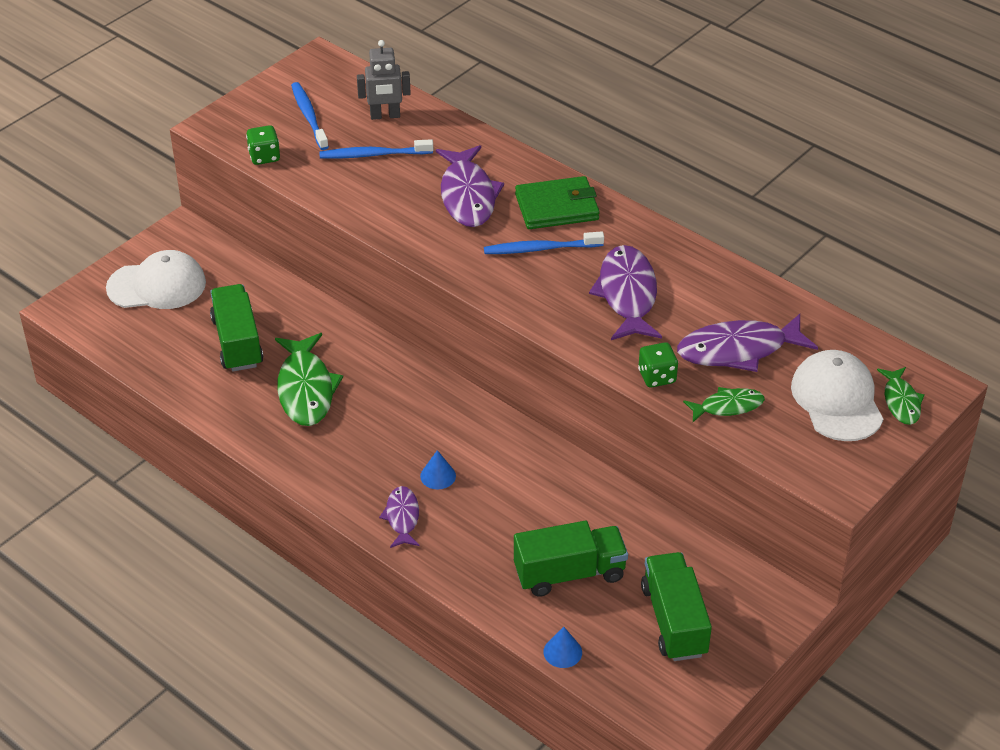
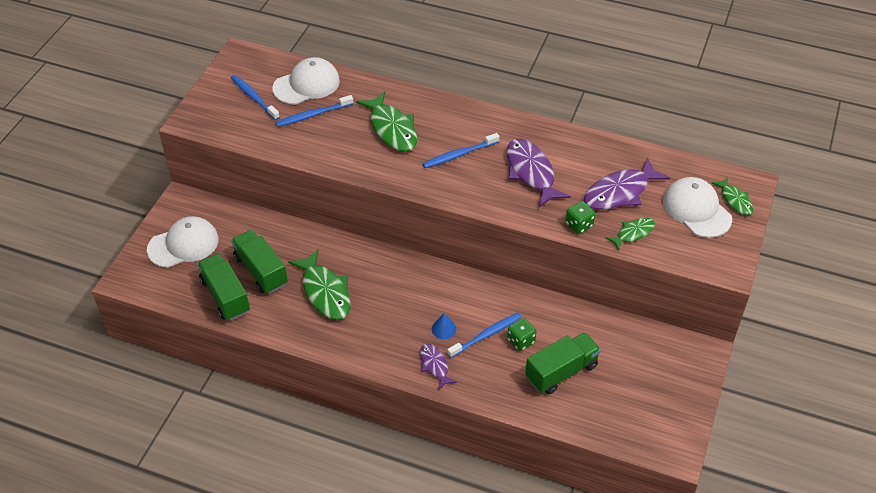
camera: 20 degrees left, 5 degrees up
green dice [246,125,280,165] -> green dice moved to [507,318,537,351]
grey robot [357,40,411,120] -> white cap [272,57,340,105]
purple fish [436,145,504,227] -> green fish [356,91,417,152]
green wallet [515,176,600,229] -> none
blue cone [543,627,582,668] -> none
green truck [641,552,712,661] -> green truck moved to [197,253,250,321]
none -> blue toothbrush [447,313,522,358]

